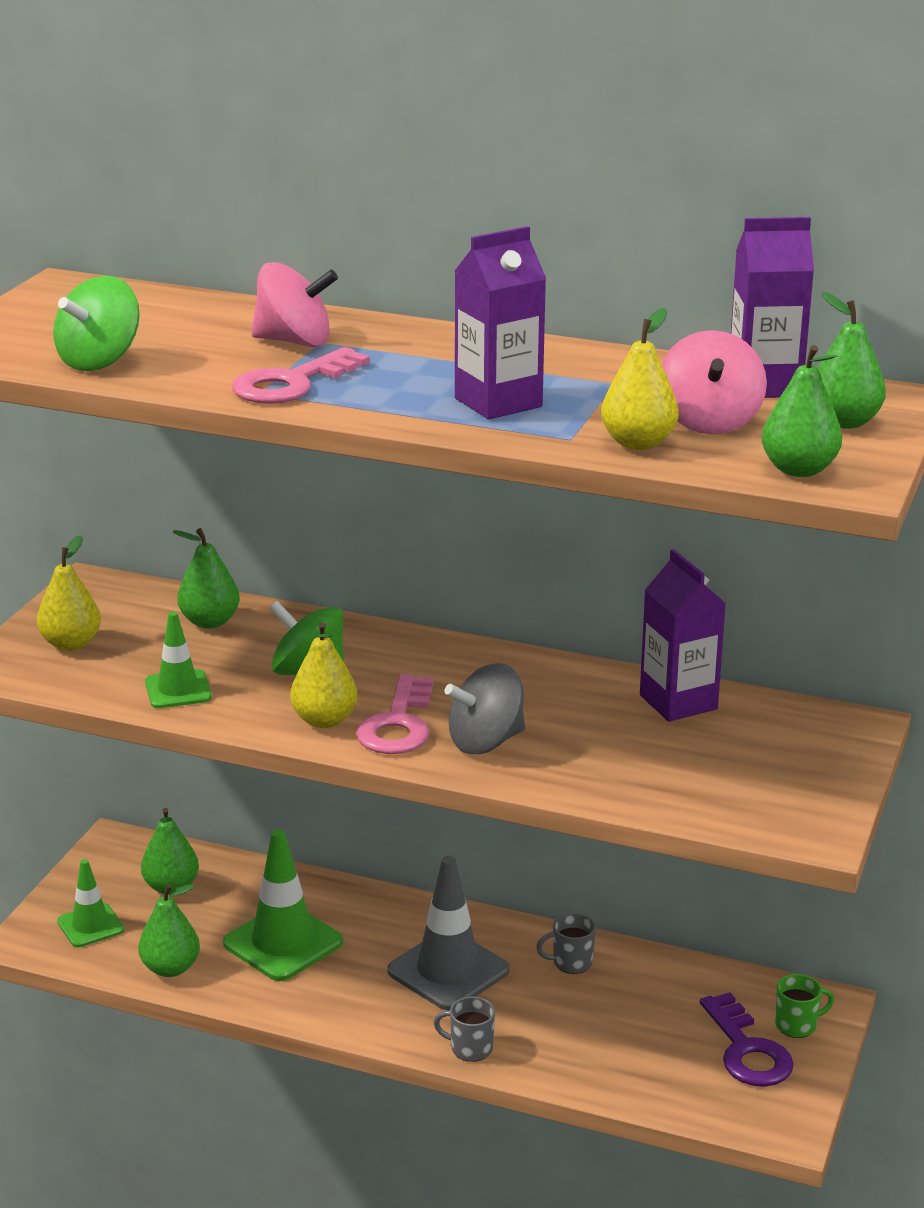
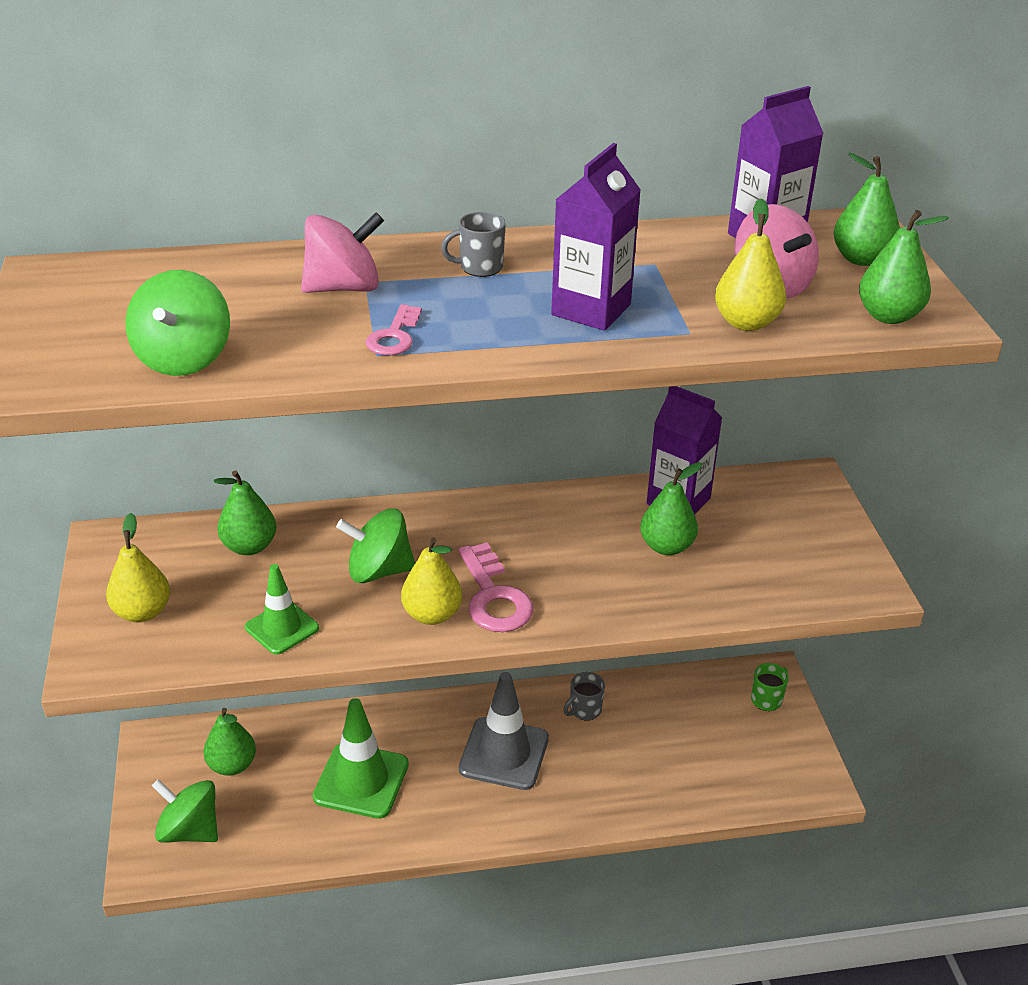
camera: 30 degrees left, 10 degrees up
green traffic cone [57,859,124,947] -> green spinning top [152,779,218,843]
green pear [138,884,200,977] -> green pear moved to [640,462,702,555]
pink key [232,347,370,404] -> pink key [366,304,422,355], size x0.60
grey mug [434,997,495,1062] -> grey mug moved to [441,212,506,277]
grey spinning top [444,663,525,754] -> none
purple key [700,992,794,1087] -> none

